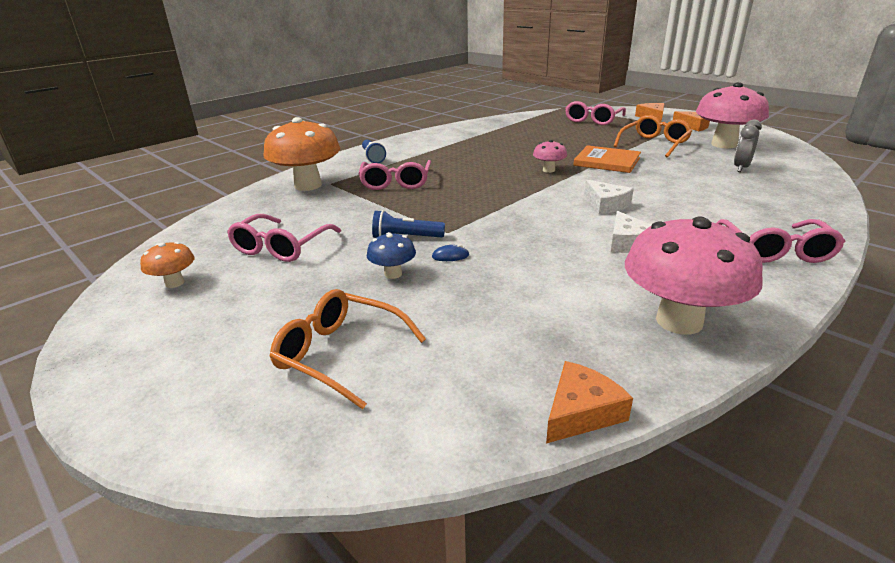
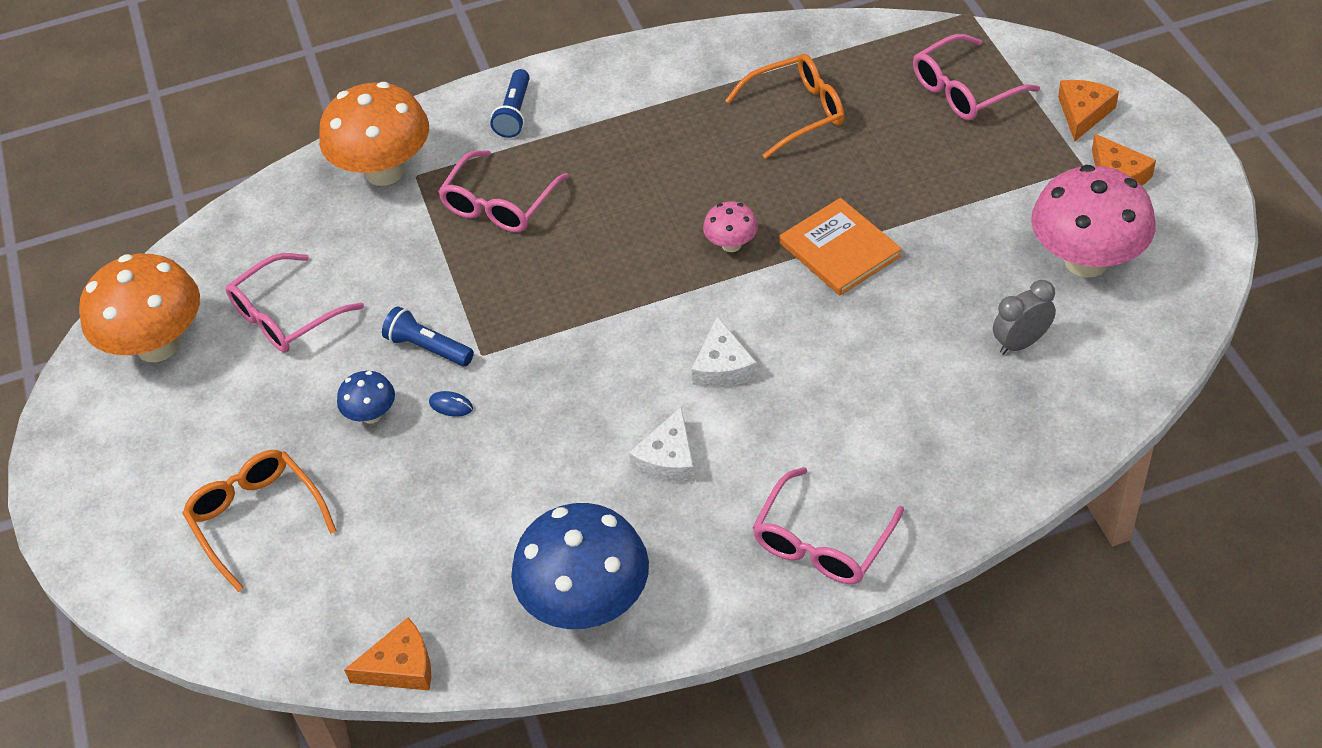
camera: 30 degrees right, 20 degrees up
orange mushroom [140,242,194,288] -> orange mushroom [79,254,200,362], size x2.12
orange glasses [613,115,692,158] -> orange glasses moved to [725,54,844,159]
pink mushroom [625,216,763,335] -> blue mushroom [511,503,649,629]

